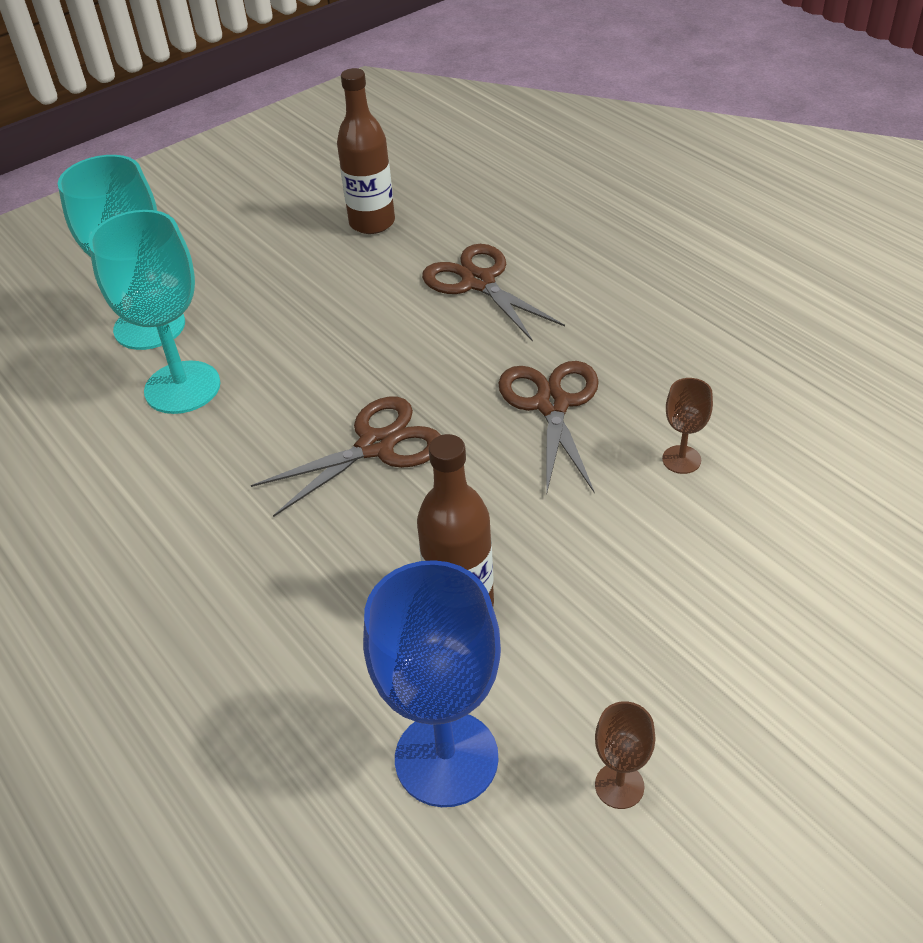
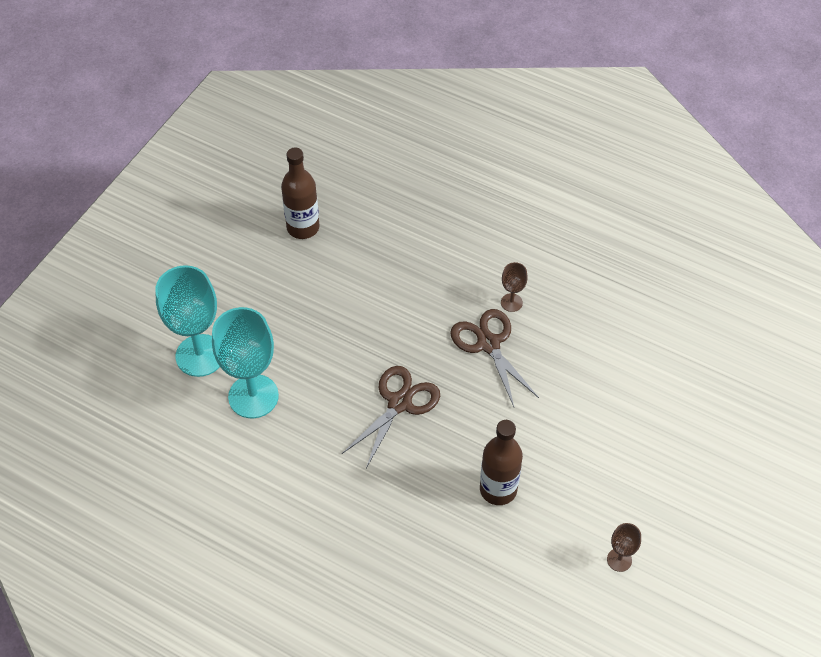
camera: 25 degrees left, 10 degrees up
blue goblet [363,560,501,807] -> none
brown scissors [422,244,565,342] -> none
brown goblet [662,378,713,474] -> brown goblet moved to [501,262,528,312]

